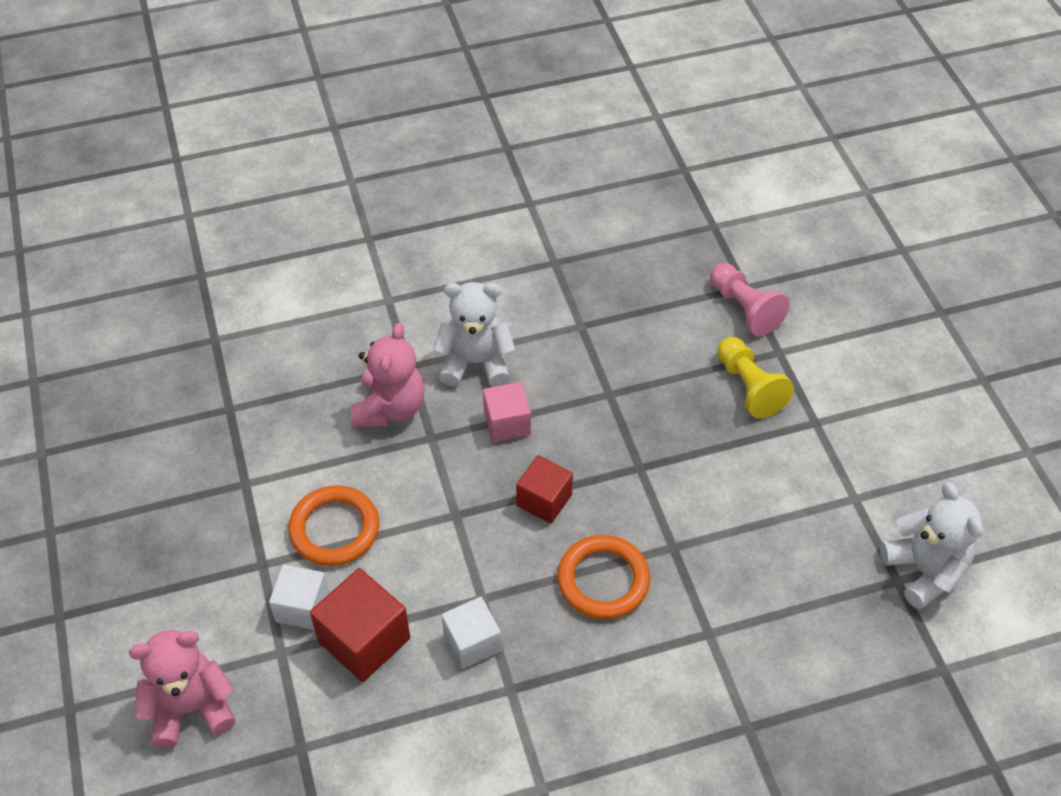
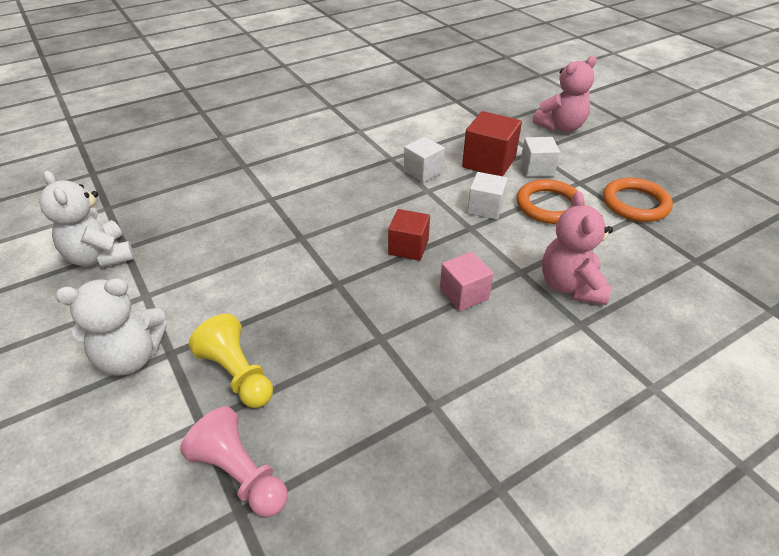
camera: 165 degrees right, 10 degrees down
white teddy bear [433,282,515,387] -> white teddy bear moved to [55,278,167,376]
orange ring [557,535,650,619] -> orange ring moved to [603,178,673,222]
none -> white cube [467,172,508,220]

